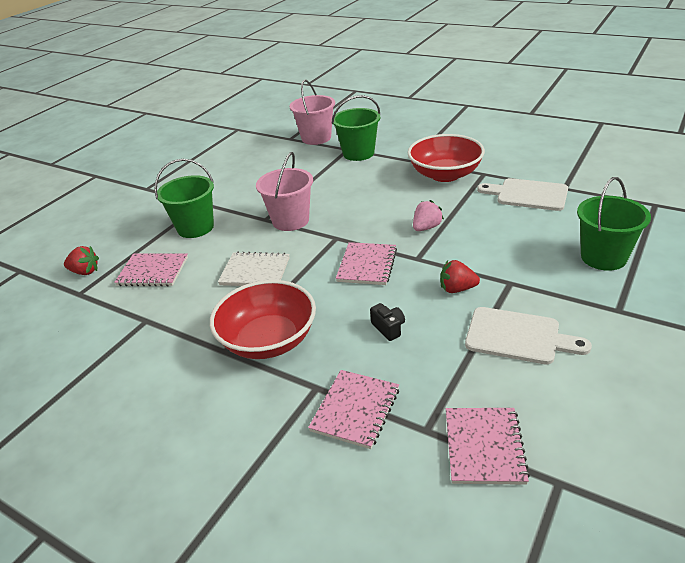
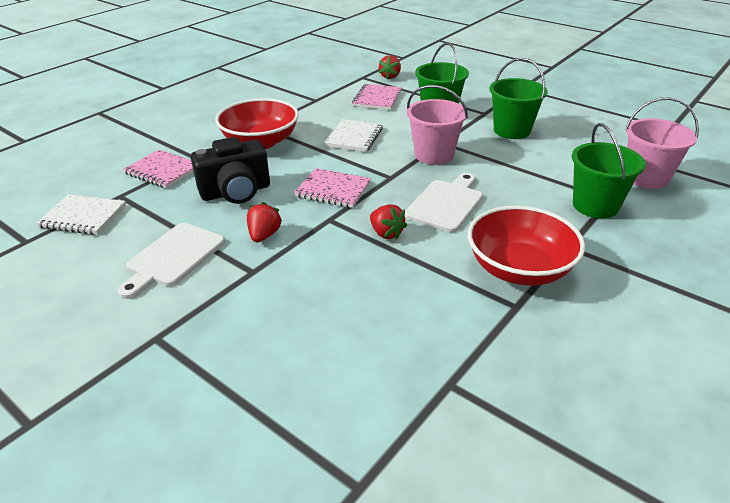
camera: 95 degrees right, 0 degrees up
black camera [370,303,405,341] -> black camera [191,137,270,204], size x2.25
pink strawberry [413,200,444,231] -> red strawberry [370,204,407,239]
pink notebook [446,408,530,485] -> white notebook [36,194,126,235]
white cutting board [477,178,568,211] -> white cutting board moved to [405,173,483,232]
green bucket [577,177,651,271] -> green bucket moved to [490,58,548,139]

